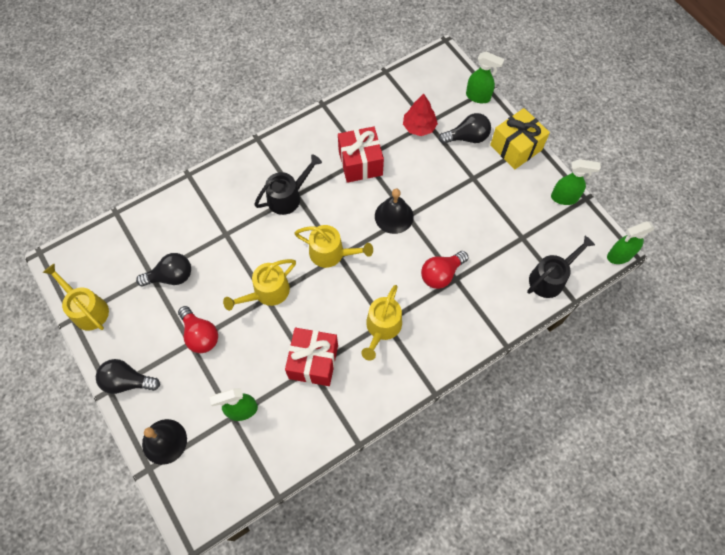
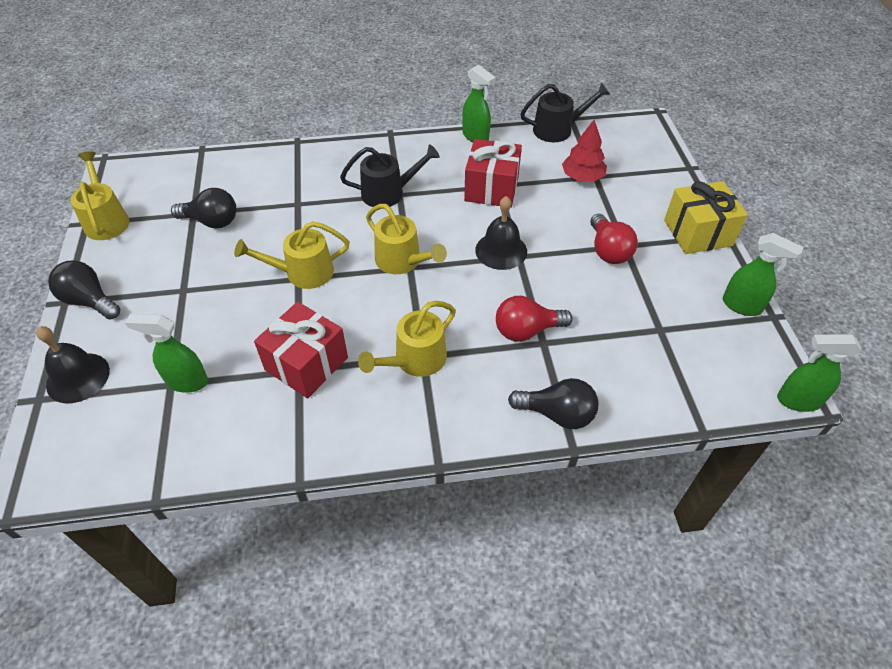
camera: 25 degrees right, 15 degrees down
red light bulb [178,306,218,353] -> red light bulb moved to [590,214,638,264]
black light bulb [439,113,491,144] -> black light bulb moved to [508,378,598,429]
green spray bottle [466,52,504,103] -> green spray bottle moved to [462,65,496,142]
black watering can [527,236,595,298] -> black watering can moved to [520,82,610,142]

